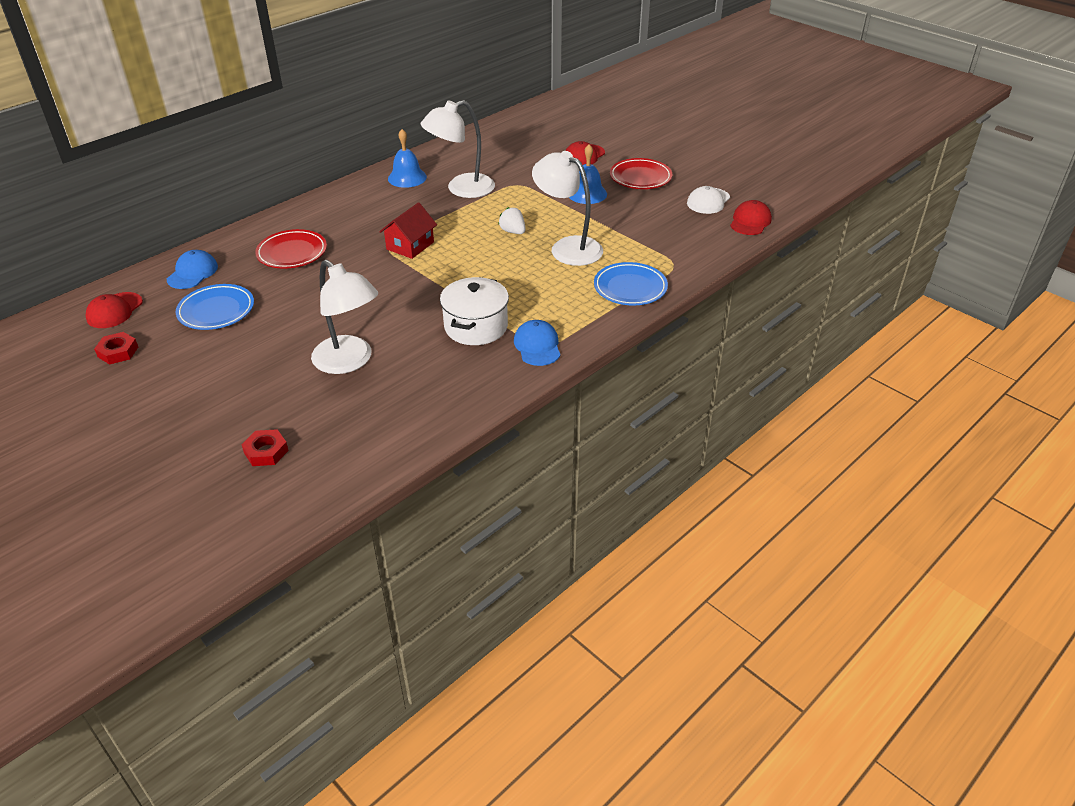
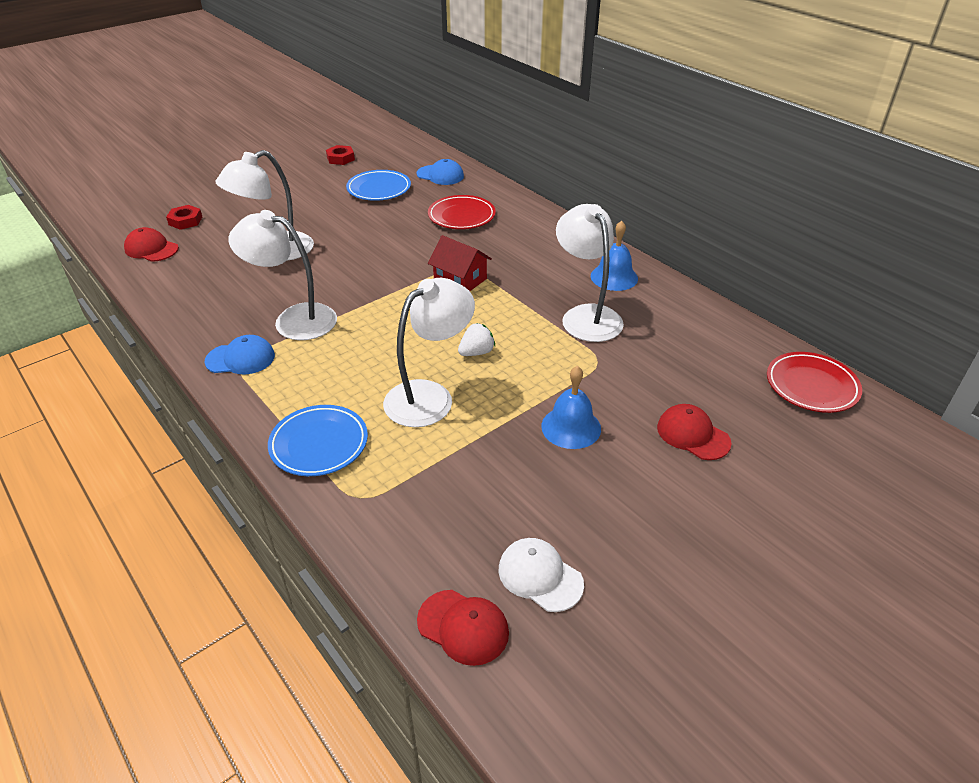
camera: 95 degrees right, 0 degrees up
red cap [85,292,143,328] -> red cap moved to [124,227,179,262]
white pot [440,277,509,345] -> white lamp [228,210,337,340]
red plate [610,158,672,189] -> red plate moved to [767,352,862,413]

